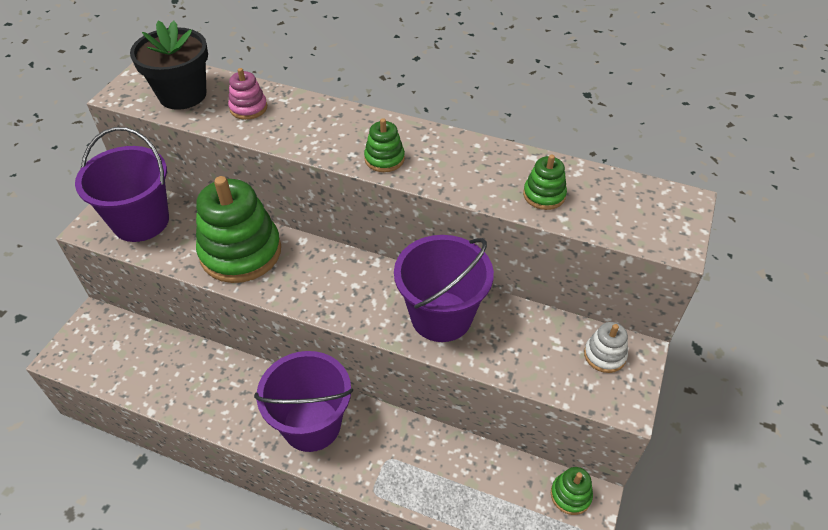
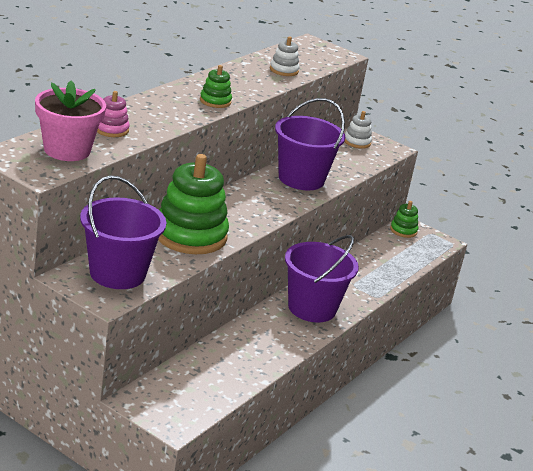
camera: 80 degrees left, 20 degrees down
black flower pot [130,20,208,110] -> pink flower pot [35,81,106,161]
green stacking toy [523,154,567,210] -> white stacking toy [270,36,300,76]

